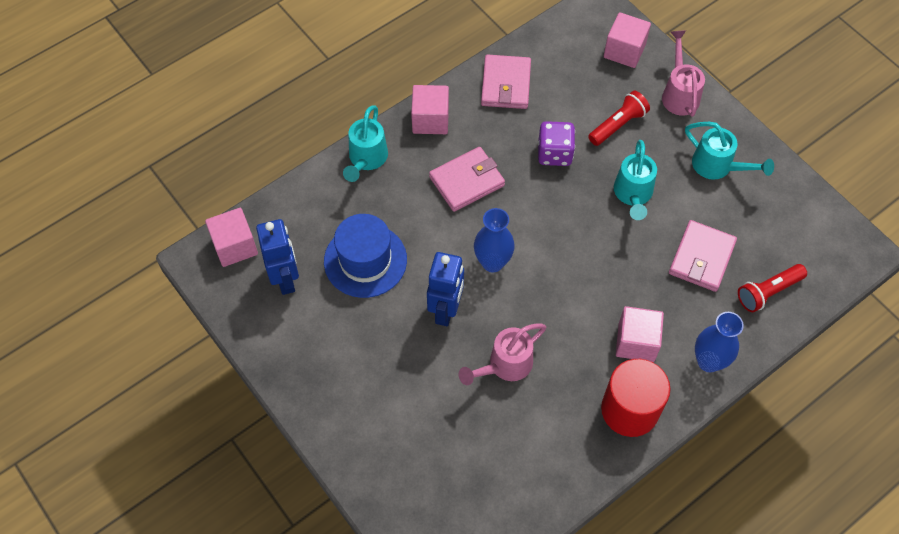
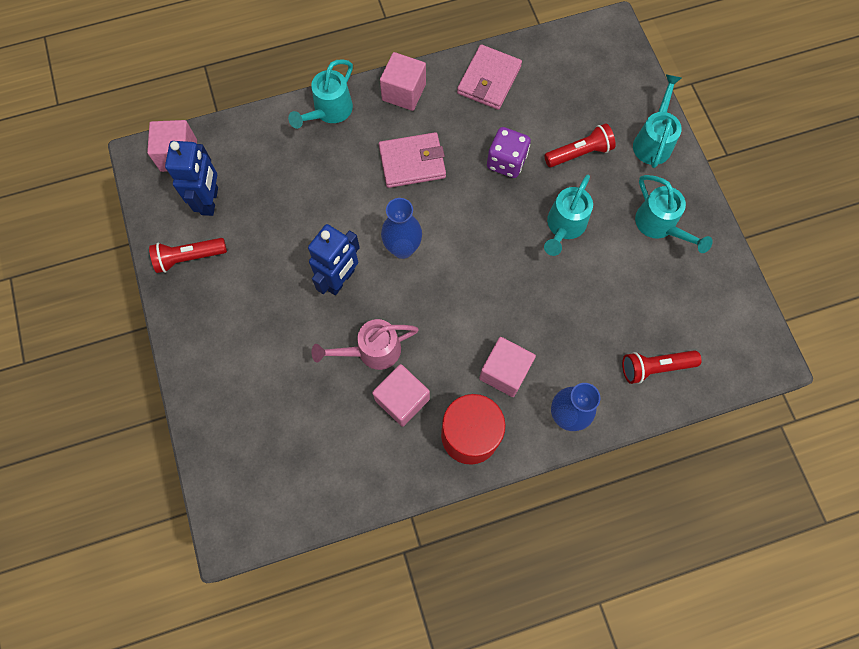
camera: 20 degrees right, 10 degrees up
blue hat [324,214,407,298] -> none
pink cube [604,12,651,68] -> pink cube moved to [372,364,430,427]
pink watering can [662,30,705,117] -> turquoise watering can [633,74,682,168]
pink wallet [669,220,737,292] -> none
none -> red flashlight [149,238,227,273]

